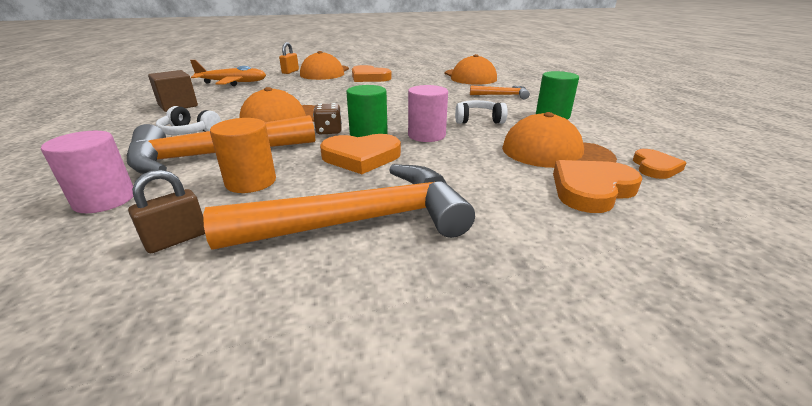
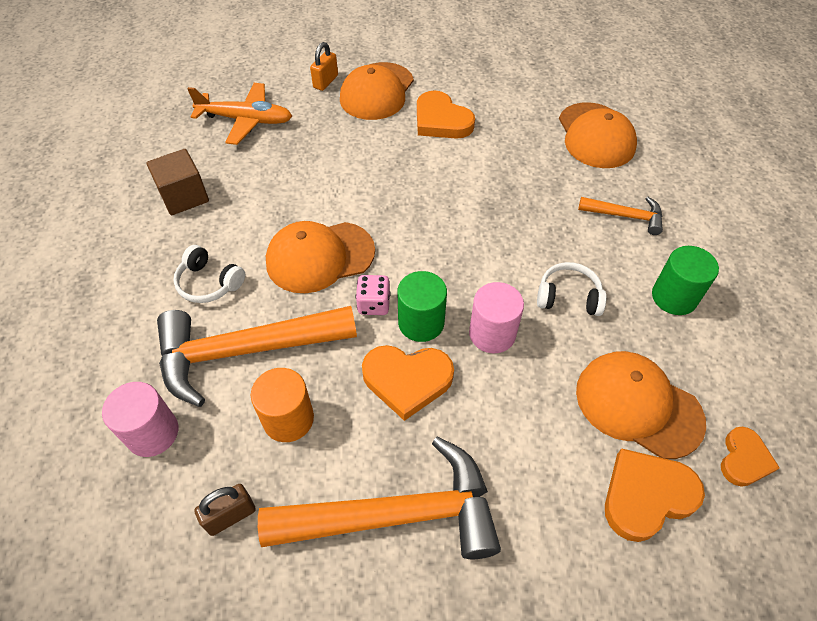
camera: 10 degrees right, 25 degrees up
brown dice [313,103,342,134] -> pink dice [356,275,391,315]

